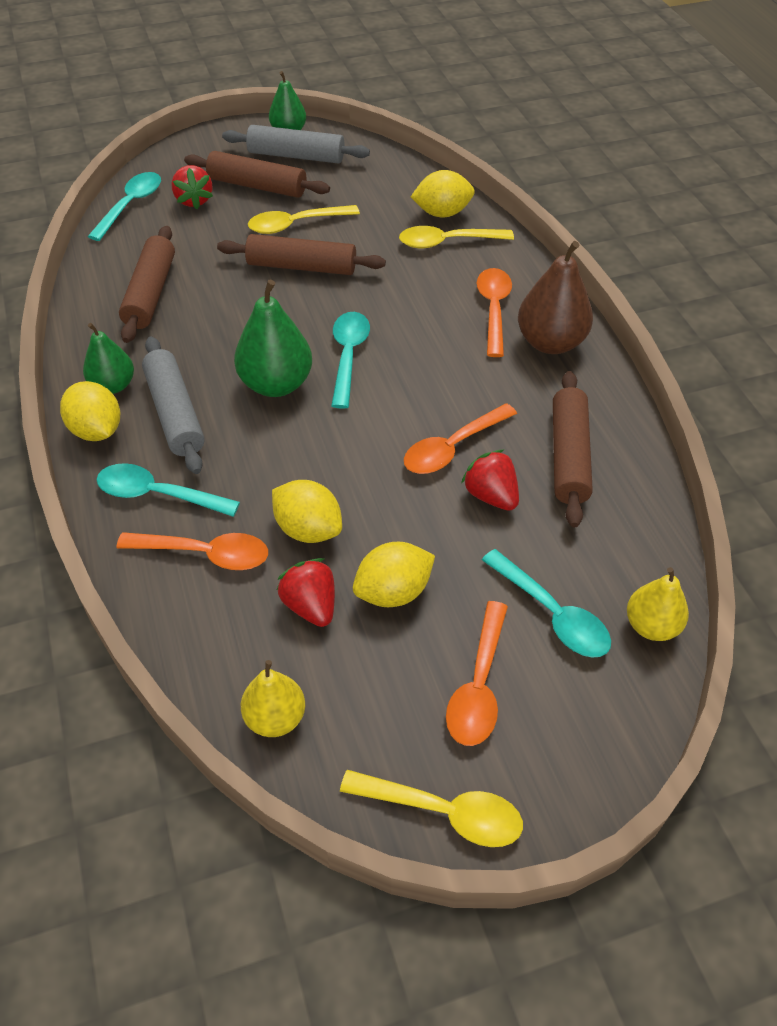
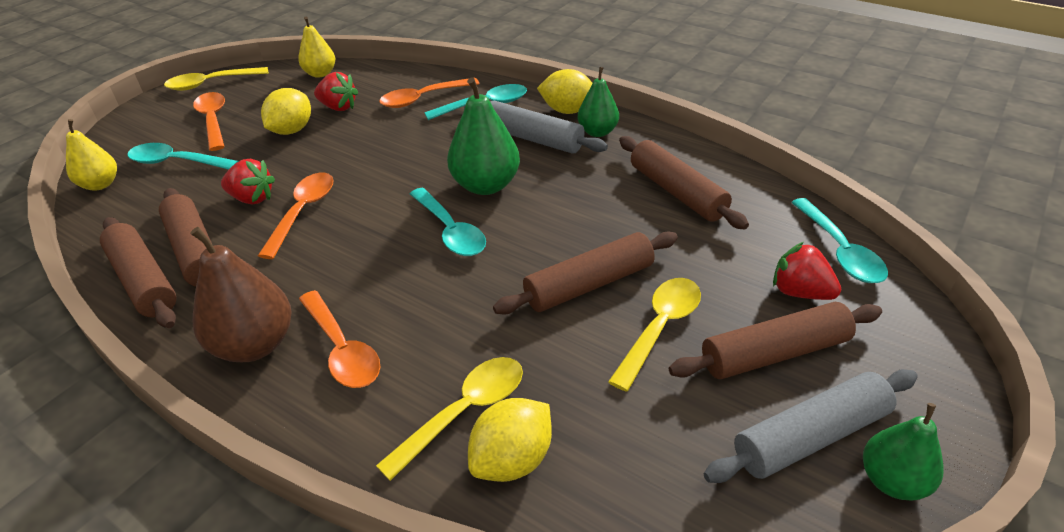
camera: 145 degrees right, 10 degrees down
yellow lemon [272,480,342,543] -> none
none -> brown rolling pin [100,217,176,328]

